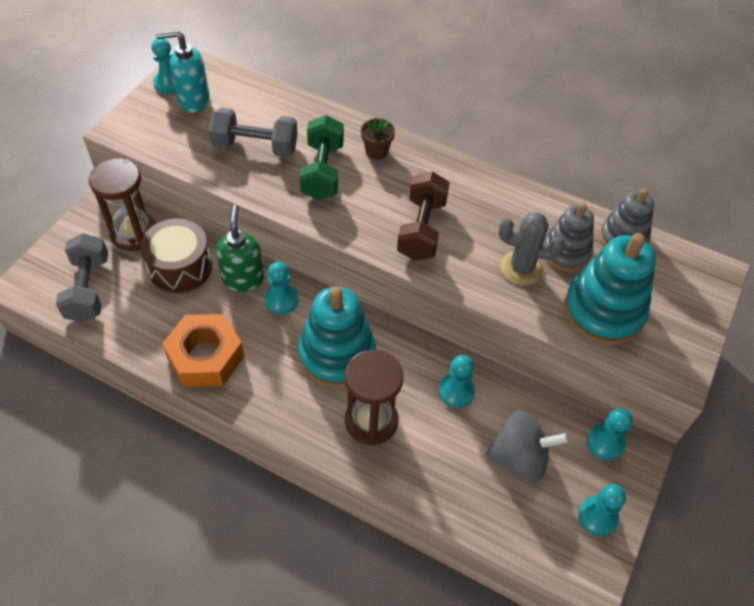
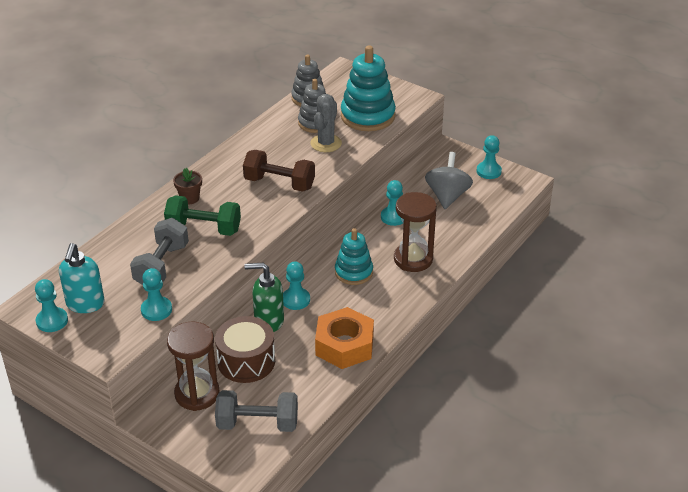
camera: 80 degrees left, 15 degrees down
turquoise stacking toy [298,287,376,388] -> turquoise stacking toy [335,228,373,285], size x0.64
turquoise pawn [587,408,633,461] -> turquoise pawn moved to [141,268,172,321]

